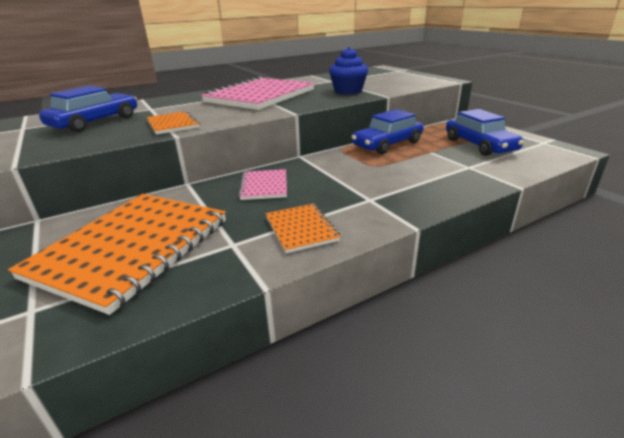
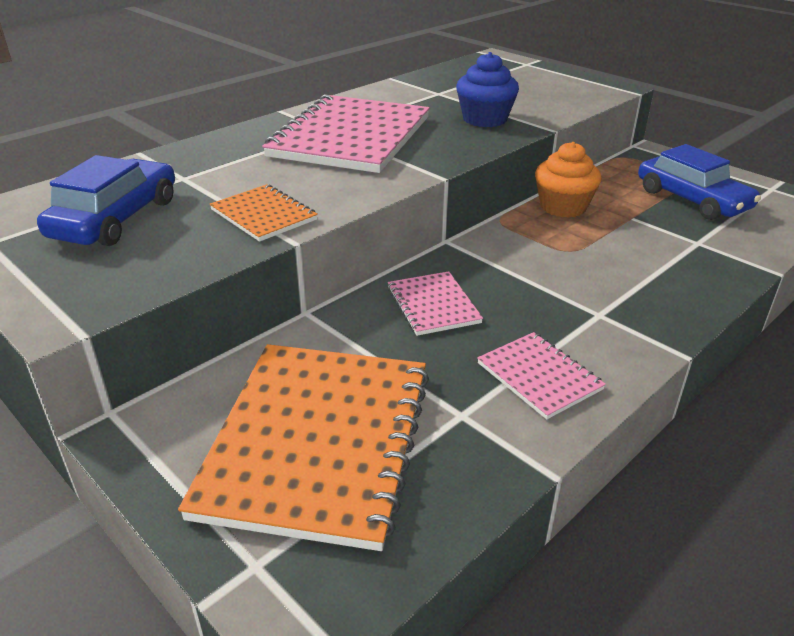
camera: 15 degrees left, 5 degrees up
orange notebook [265,204,340,253] -> pink notebook [477,332,606,420]
blue car [352,109,424,154] -> orange cupcake [535,142,602,218]

